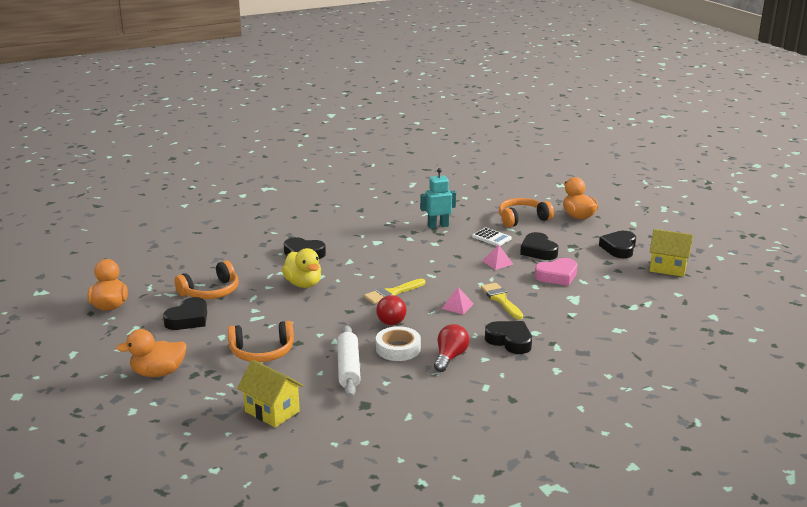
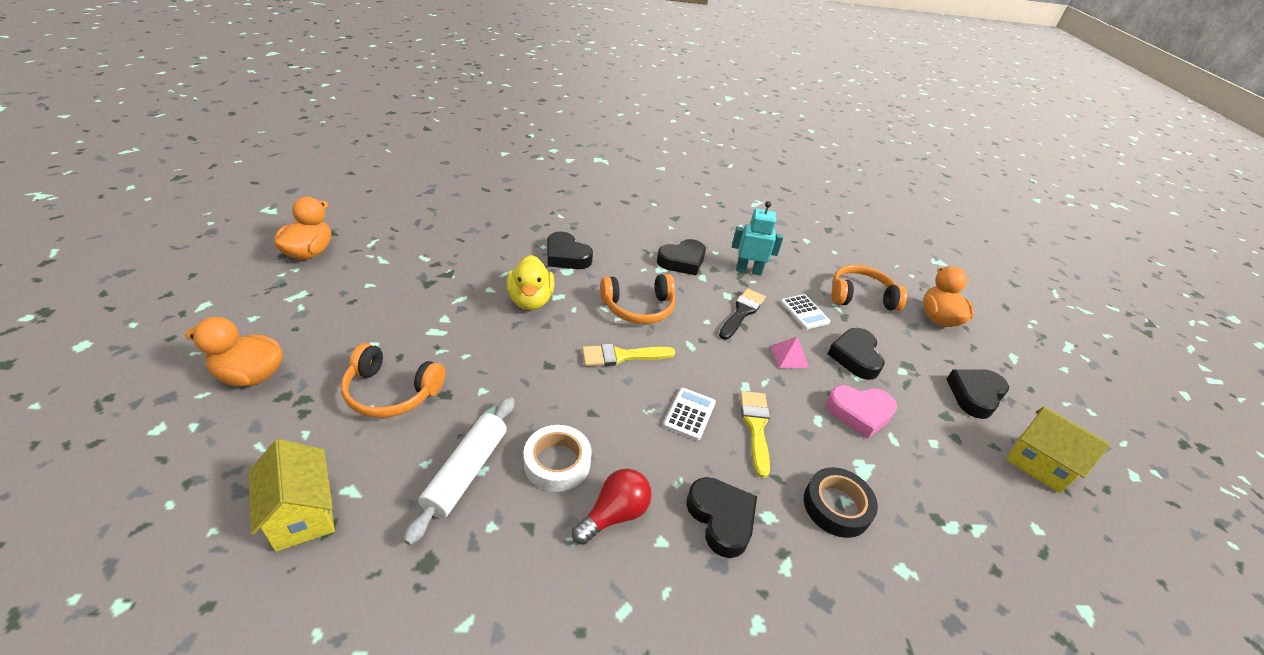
camera: 20 degrees right, 15 degrees up
black heart [163,297,207,330] -> black heart moved to [657,239,706,276]
orange headphones [174,260,239,299] -> orange headphones moved to [600,274,676,324]
red light bulb [376,295,407,325] -> none
pink pyramid [442,287,474,315] -> white calculator [663,388,716,440]
none -> black brush [719,288,766,340]
none -> black tape [804,467,878,538]

